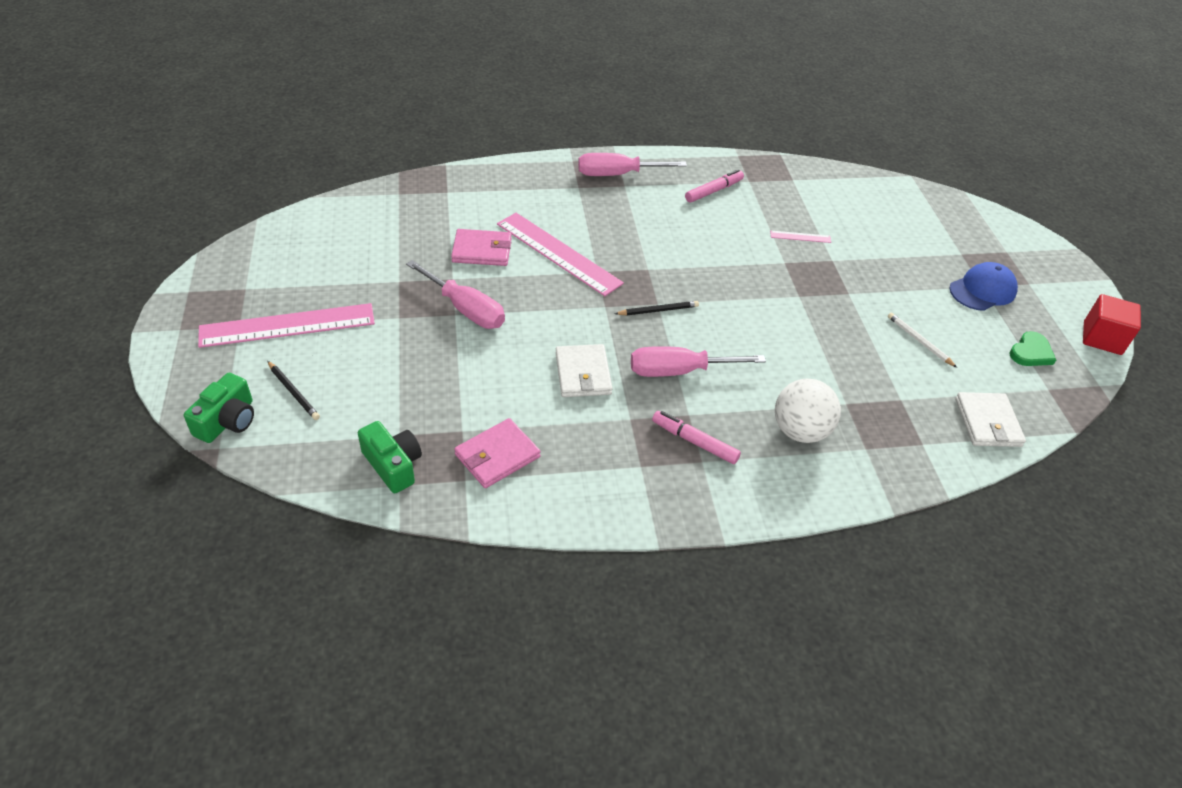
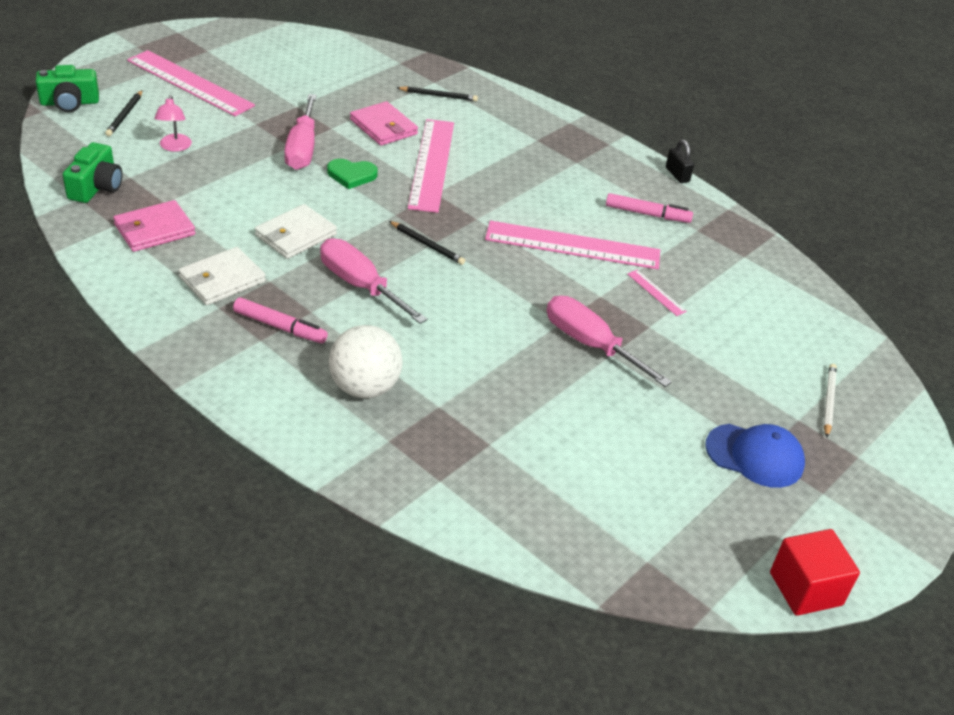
camera: 50 degrees right, 5 degrees down
pink wallet [454,418,541,488] -> pink wallet turned 45 degrees counterclockwise [113,200,195,252]
pink screwdriver [578,153,687,176] -> pink screwdriver moved to [547,296,672,387]
pink marker [652,411,741,464] -> pink marker turned 120 degrees clockwise [233,297,328,343]
white pencil [888,313,957,368] -> white pencil moved to [824,364,837,437]
white wallet [955,392,1026,447] -> white wallet moved to [178,247,266,305]
green heart [1009,331,1056,366] -> green heart moved to [327,159,378,189]
none -> pink lamp [154,95,192,152]
none -> black pencil [397,86,478,101]
none -> pink ruler [485,221,660,269]
none -> black padlock [666,140,694,183]

